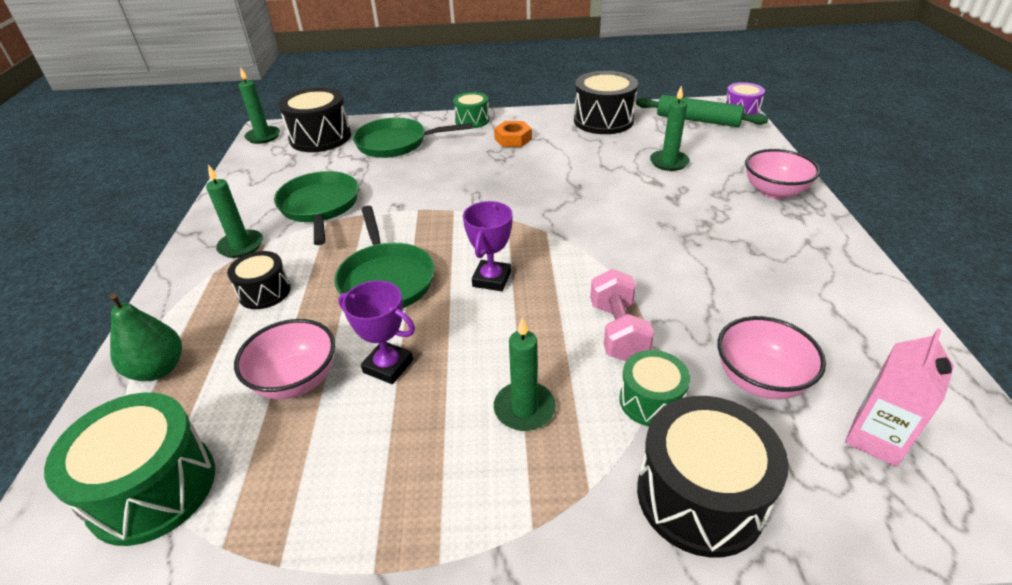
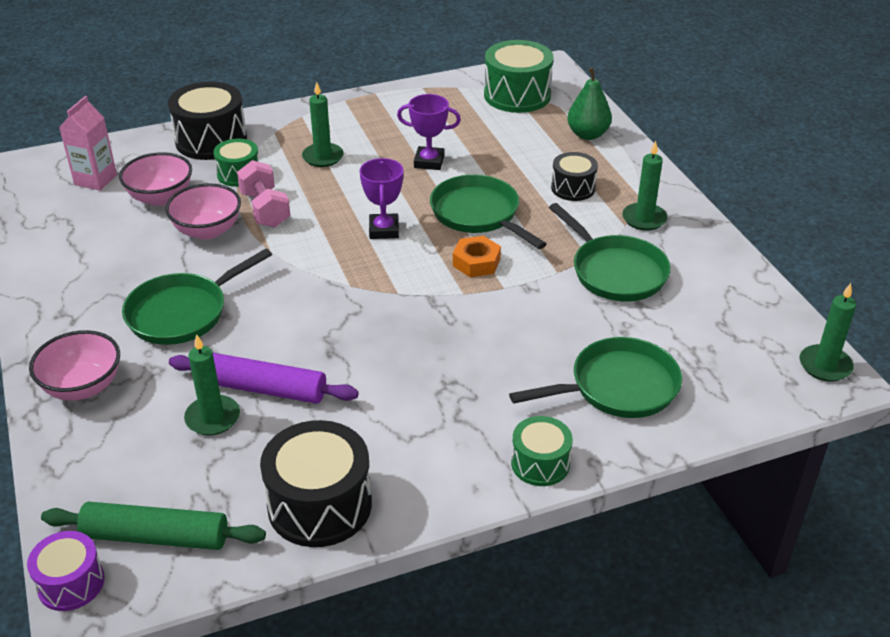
camera: 160 degrees right, 0 degrees up
pink bowl [234,319,335,399] -> pink bowl moved to [165,183,241,240]
black drum [278,87,351,152] -> none
orange nut [494,121,532,147] -> orange nut moved to [453,236,501,277]
none -> green pan [122,249,272,345]
none -> purple rolling pin [169,353,359,404]

